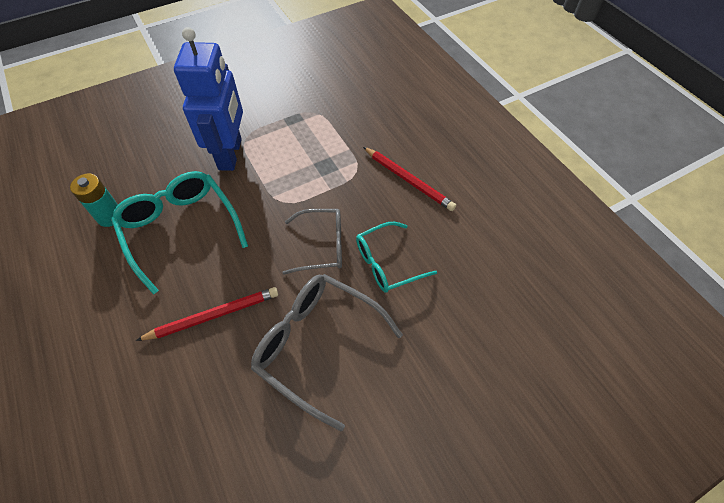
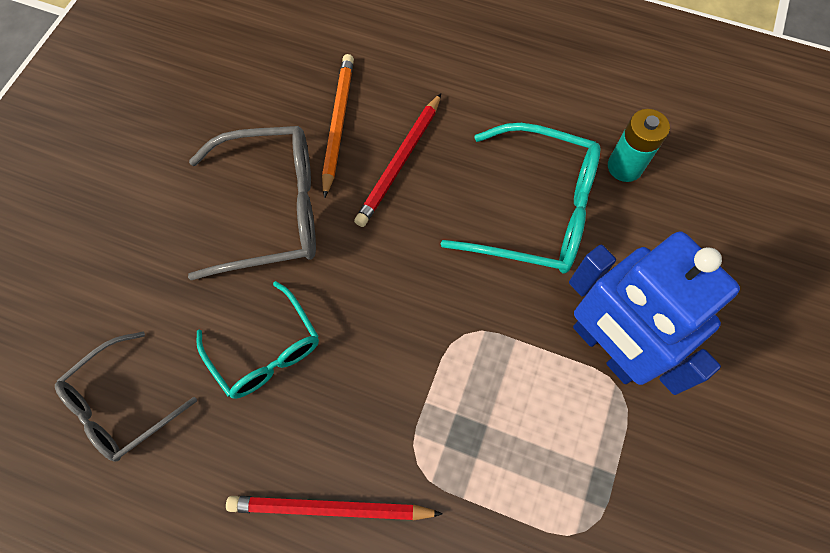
camera: 140 degrees right, 10 degrees up
grey glasses [283,209,342,275] -> grey glasses moved to [55,331,197,462]
turquoise glasses [356,222,437,293] -> turquoise glasses turned 120 degrees clockwise [197,281,319,399]
none -> orange pencil [322,54,354,198]

